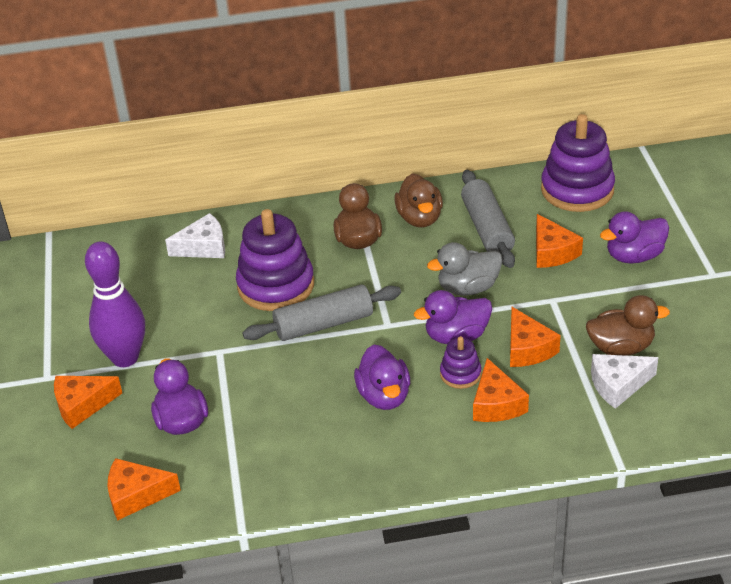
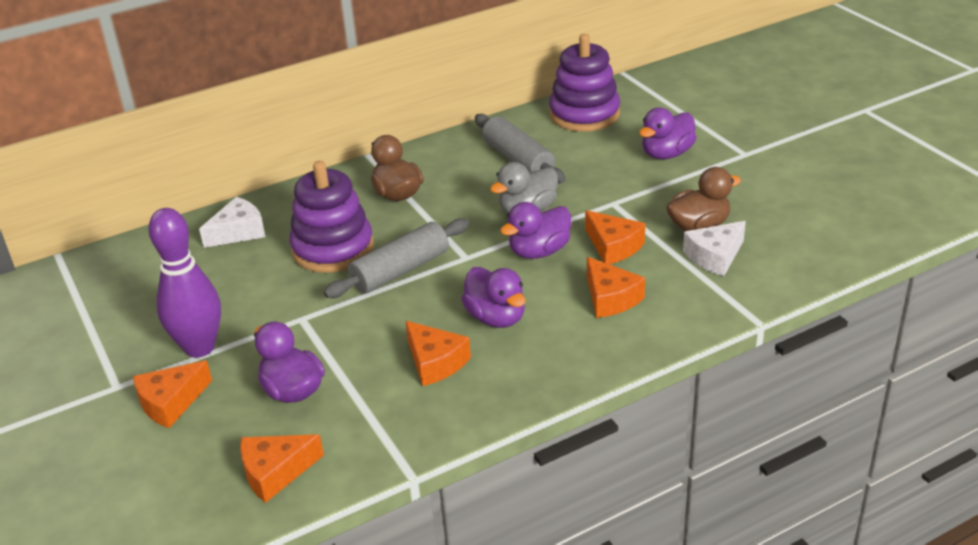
camera: 20 degrees left, 5 degrees down
brown duck [394,173,443,227] -> none
purple stacking toy [440,336,481,389] -> none
orange cheese [536,214,583,268] -> orange cheese moved to [406,321,471,386]

